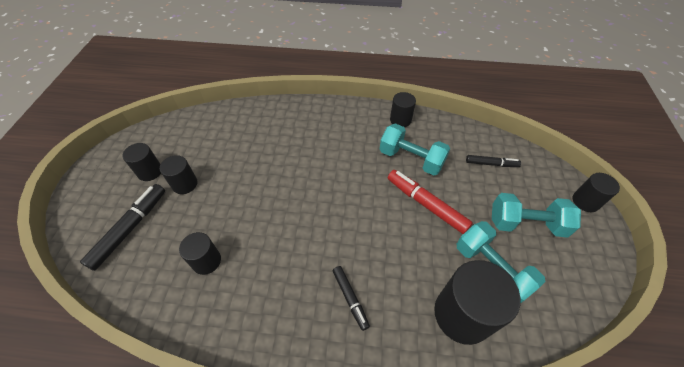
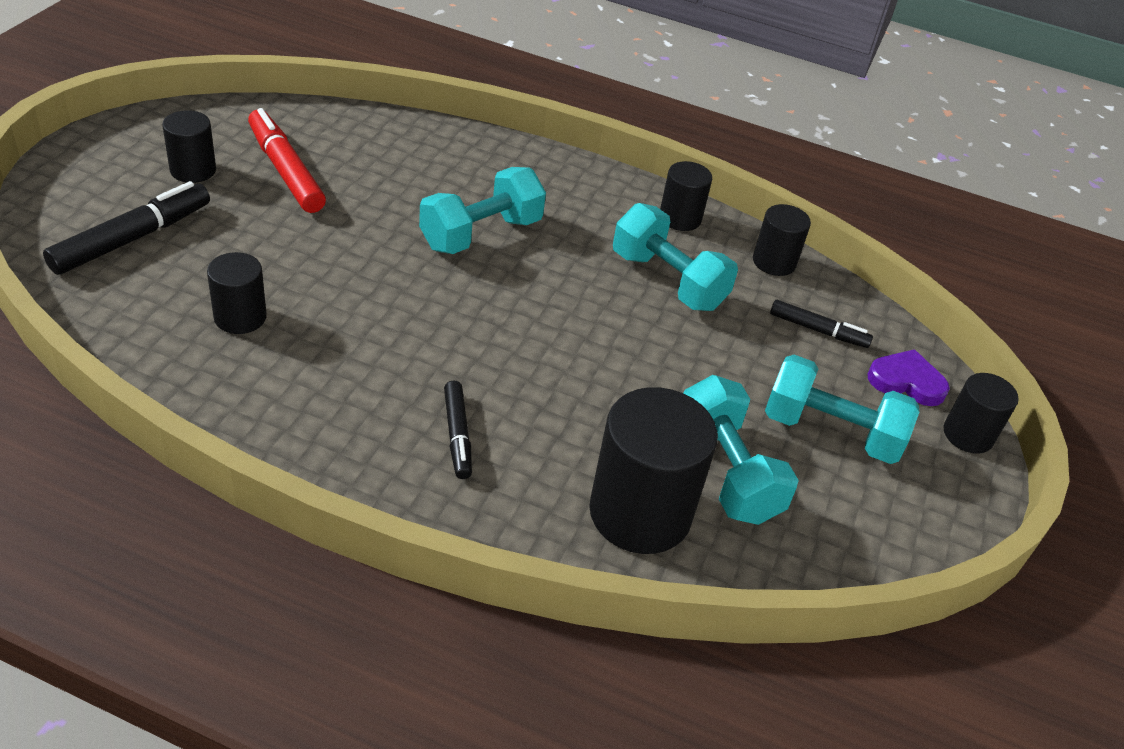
camera: 10 degrees right, 10 degrees down
black cylinder [160,155,197,194] -> black cylinder moved to [753,204,811,276]
red marker [388,170,473,234] -> red marker moved to [248,108,326,213]
none -> turquoise dumbbell [419,167,546,254]
none -> purple heart [868,349,950,406]

